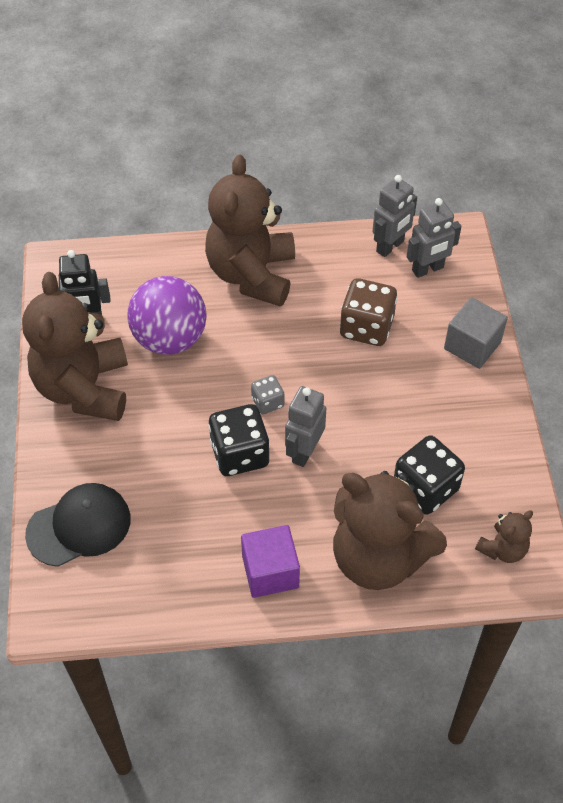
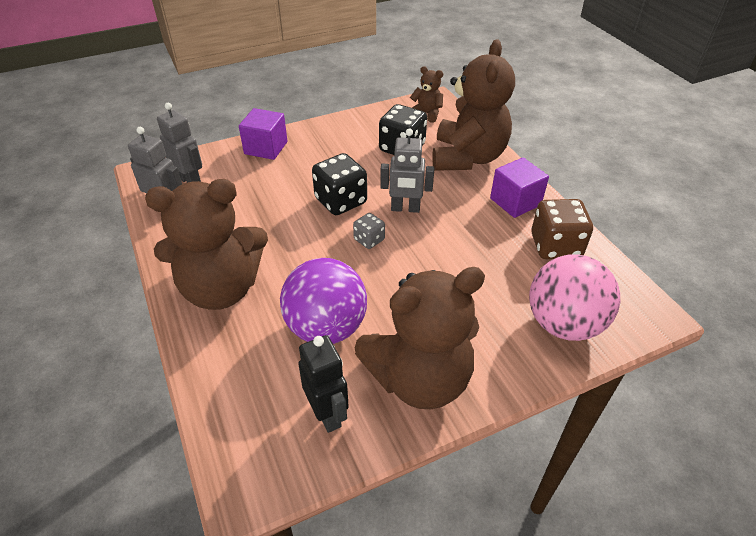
camera: 110 degrees left, 10 degrees down
black cap [25,483,131,567] -> pink ball [529,254,620,341]
black dice [208,404,270,476] -> black dice moved to [312,153,367,215]
brown dice [340,278,397,346] -> brown dice moved to [531,199,593,259]
grey cube [444,297,508,369] -> purple cube [239,108,287,160]

